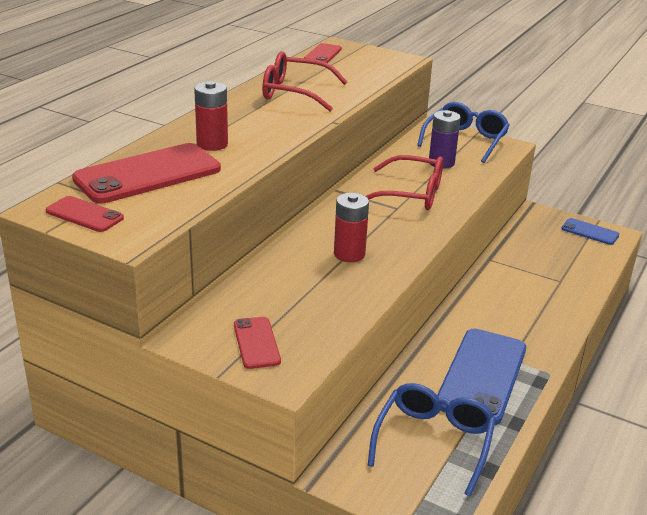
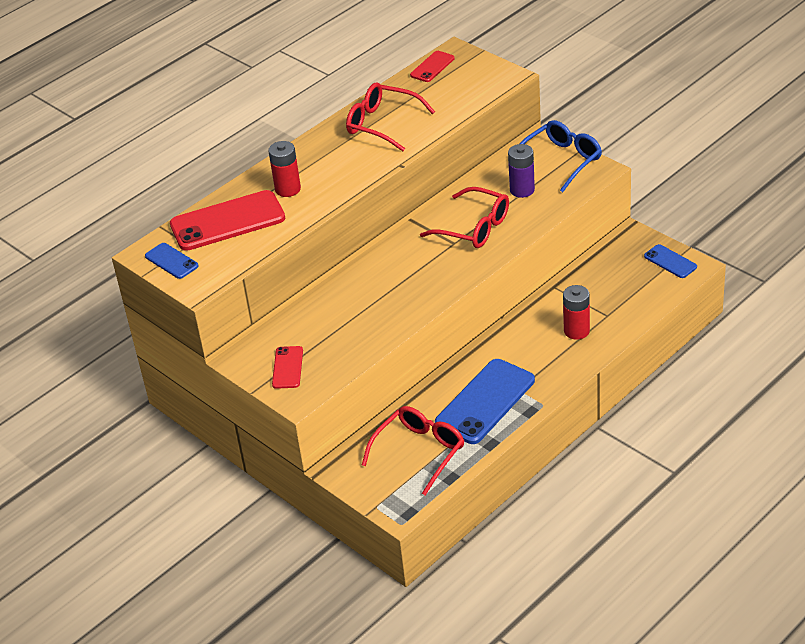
camera: 20 degrees right, 10 degrees up
red phone [46,196,124,232] -> blue phone [145,243,198,279]
red battery [334,193,369,262] -> red battery moved to [563,285,590,340]
blue glasses [367,383,496,496] -> red glasses [362,406,465,496]

